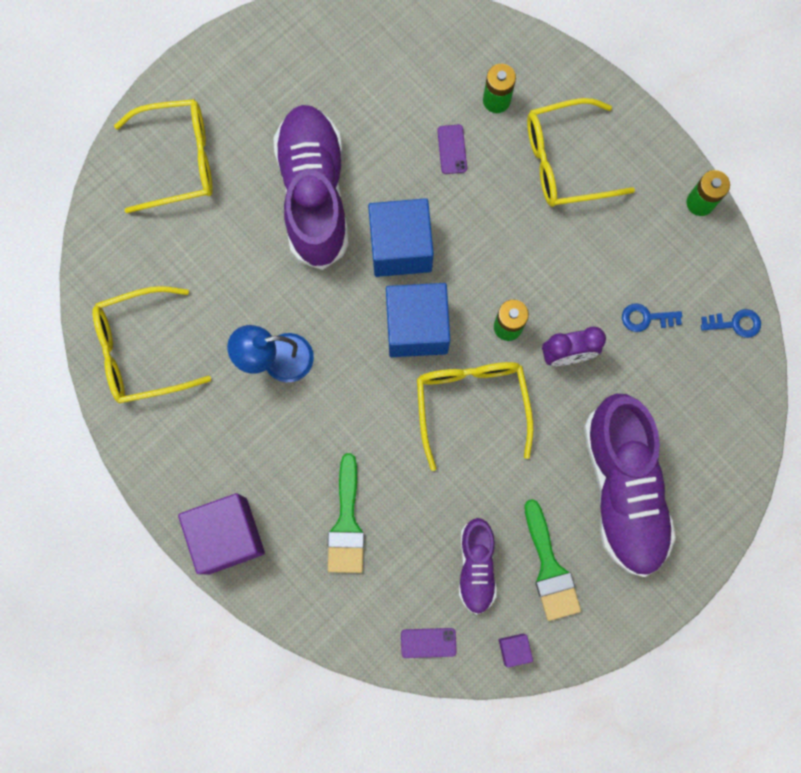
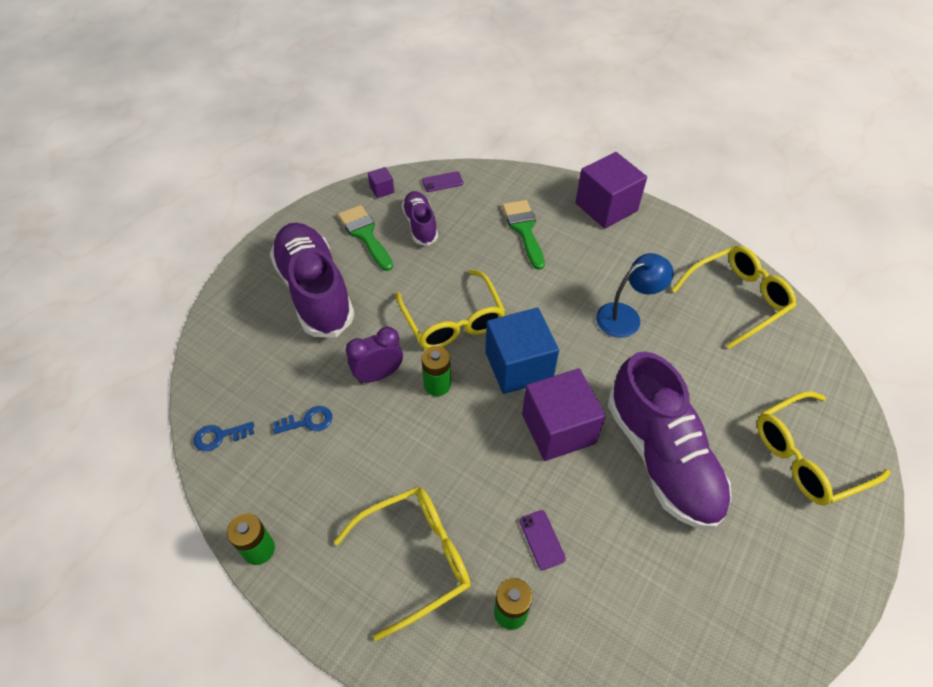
camera: 165 degrees right, 25 degrees down
blue cube [368,198,434,277] -> purple cube [522,368,606,461]

